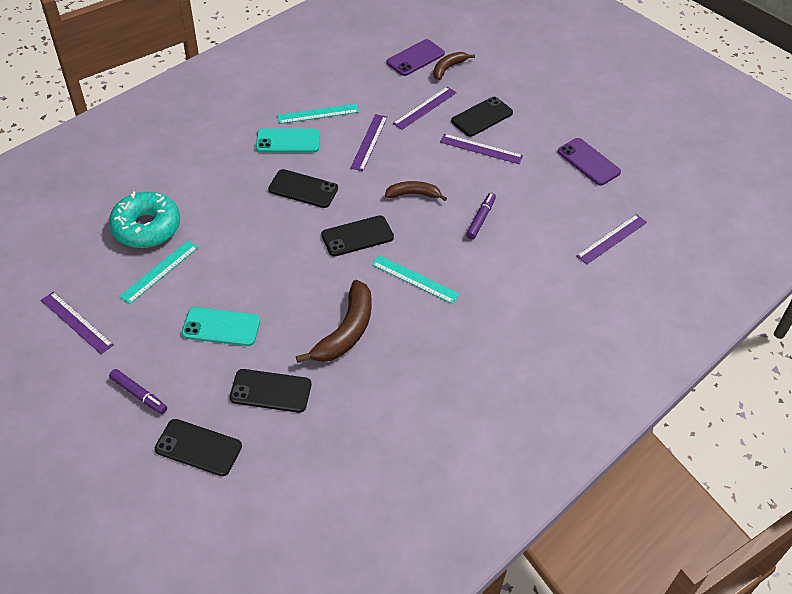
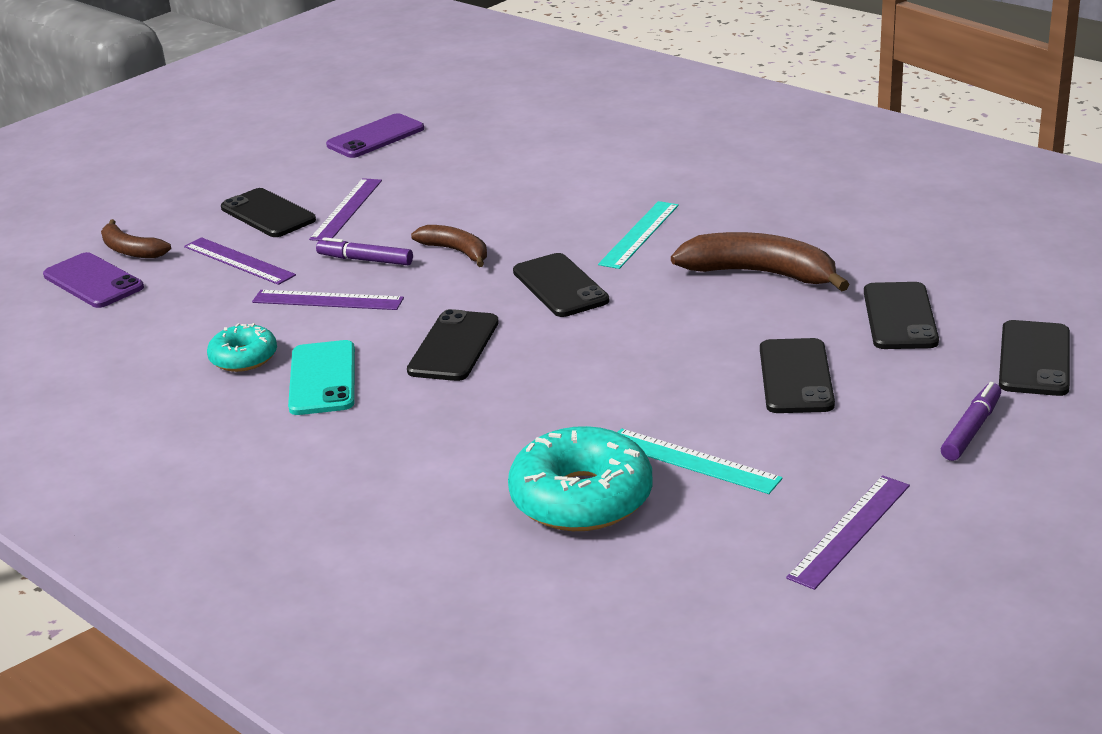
camera: 90 degrees left, 20 degrees down
turquoise phone [182,307,260,346] -> black phone [760,338,835,413]
turquoise ruler [277,104,359,124] -> turquoise donut [207,323,277,372]
brown banana [385,181,447,201] -> brown banana turned 135 degrees clockwise [411,225,487,267]
purple marker [466,193,496,239] -> purple marker moved to [316,237,413,265]
purple ruler [576,214,647,265] -> none

